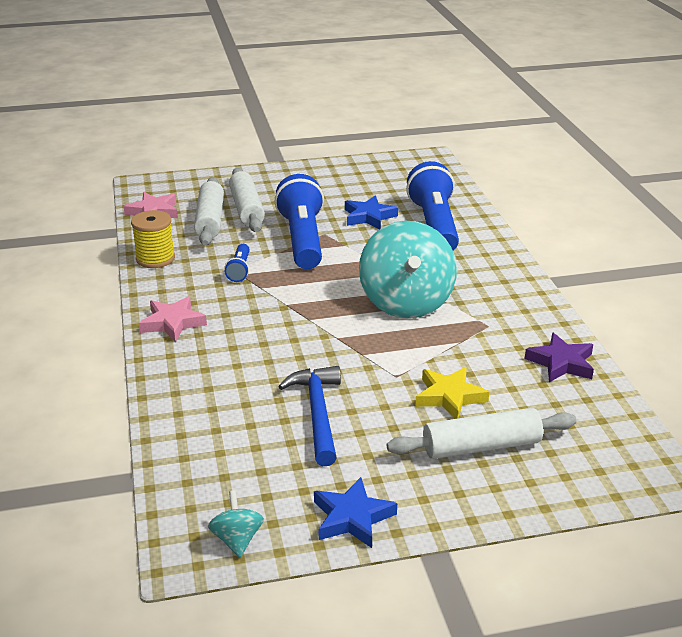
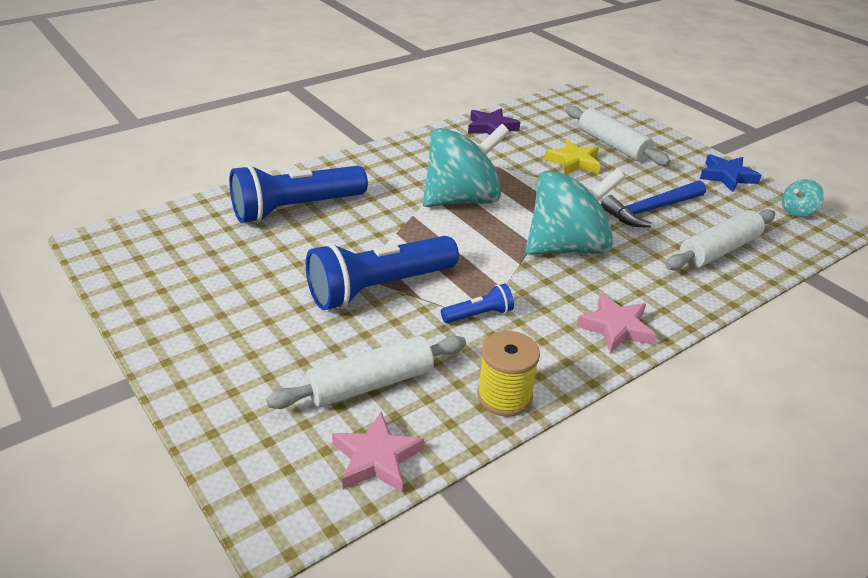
camera: 115 degrees left, 5 degrees up
white rolling pin [229,168,265,232] -> white rolling pin moved to [665,209,775,270]
blue star [345,196,398,229] -> none
none -> turquoise spinning top [526,168,625,255]

